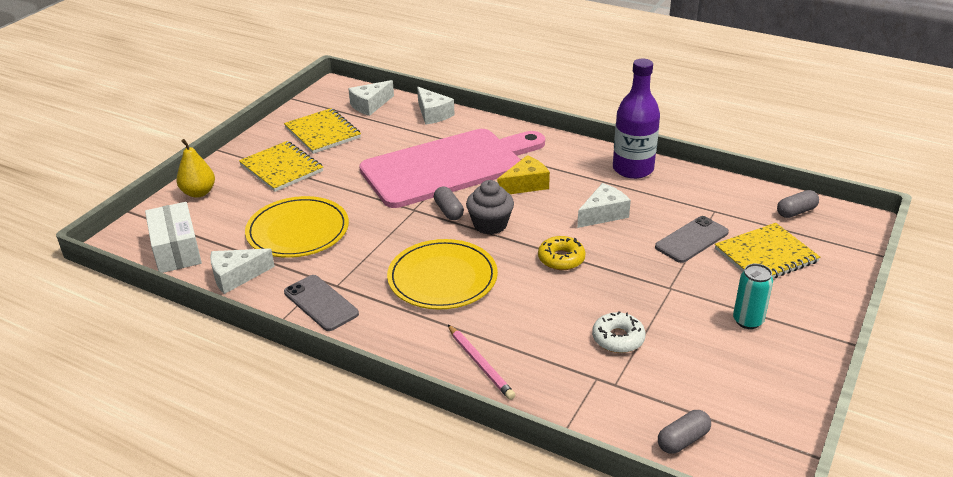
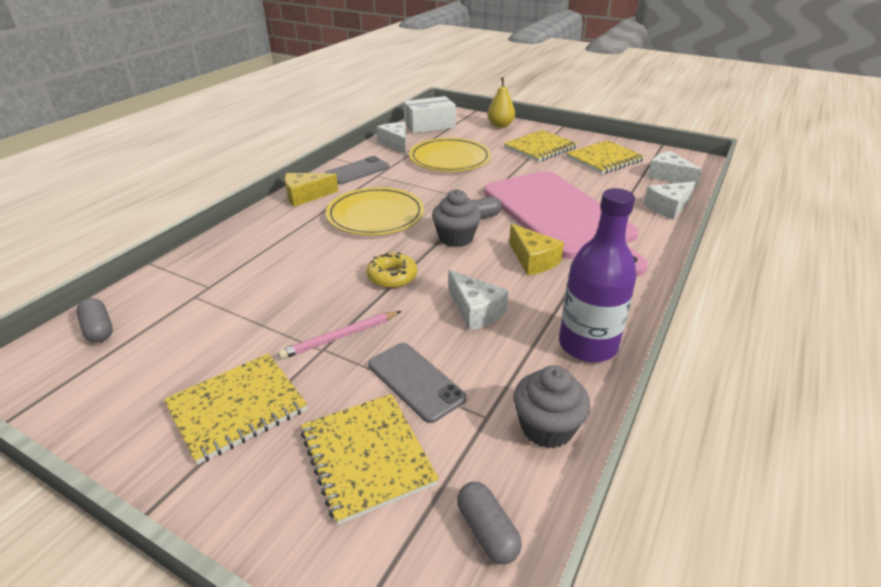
camera: 90 degrees right, 0 degrees up
pink pencil [448,325,515,400] -> pink pencil moved to [278,311,402,359]
white donut [592,311,646,353] -> none
turquoise can [733,264,773,329] -> yellow notebook [164,353,307,465]
none -> yellow cheese [285,173,338,207]
none -> grey cupcake [513,365,591,448]

